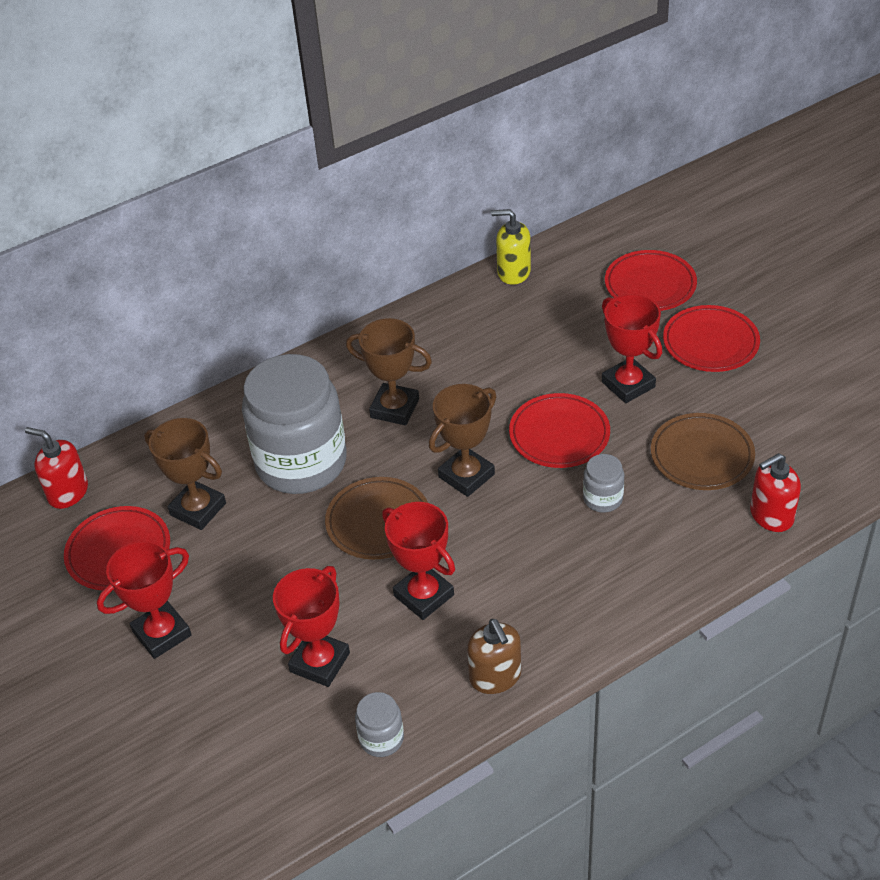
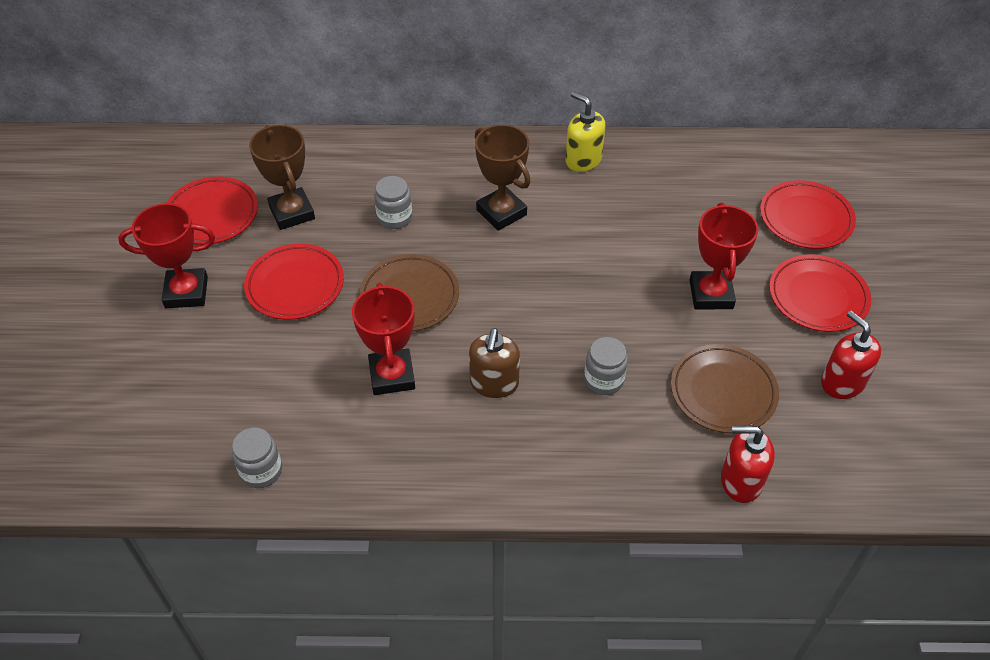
camera: 30 degrees right, 5 degrees up
red soap dispenser [25,427,88,509] -> red soap dispenser moved to [821,311,881,399]
grey jar [242,354,347,494] -> grey jar [374,176,412,229], size x0.41
red trophy [273,566,350,687] -> none
brown trophy [429,384,496,497] -> none
brown soap dispenser [467,619,521,694] -> brown soap dispenser moved to [469,328,520,398]
yellow soap dispenser [491,209,531,285] -> yellow soap dispenser moved to [565,91,605,172]
red plate [509,393,610,468] -> red plate moved to [244,244,344,320]

